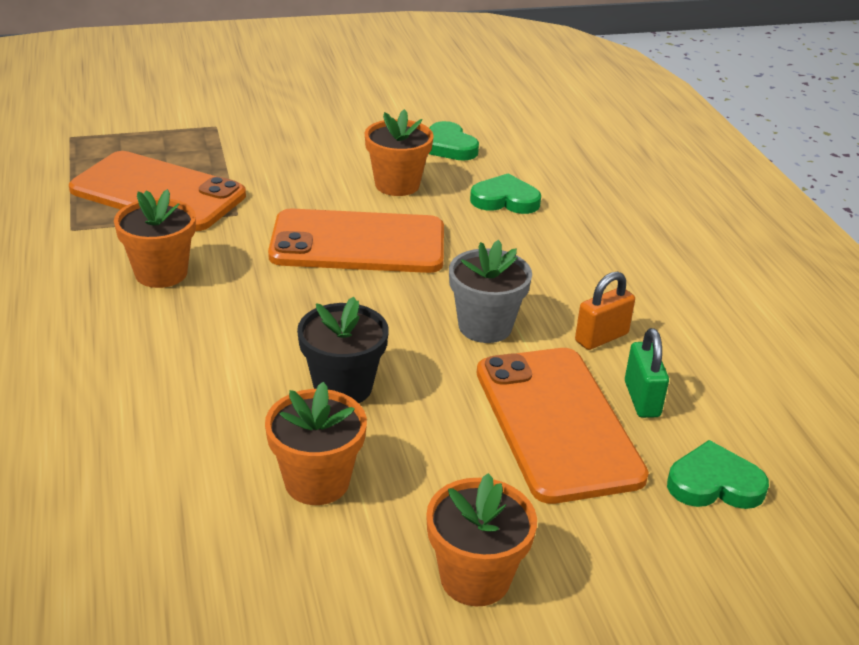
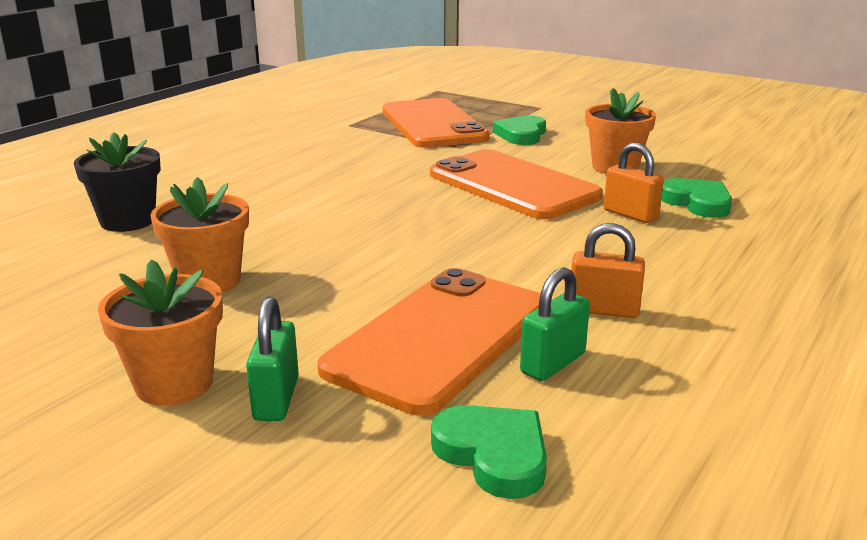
camera: 50 degrees right, 10 degrees down
orange flower pot [114,189,196,288] -> none
black flower pot [297,297,389,403] -> black flower pot moved to [74,132,161,232]
green heart [429,121,479,161] -> green heart moved to [493,115,546,145]
grey flower pot [449,240,532,343] -> none
none -> green padlock [246,297,299,421]
none -> orange padlock [604,143,664,223]

